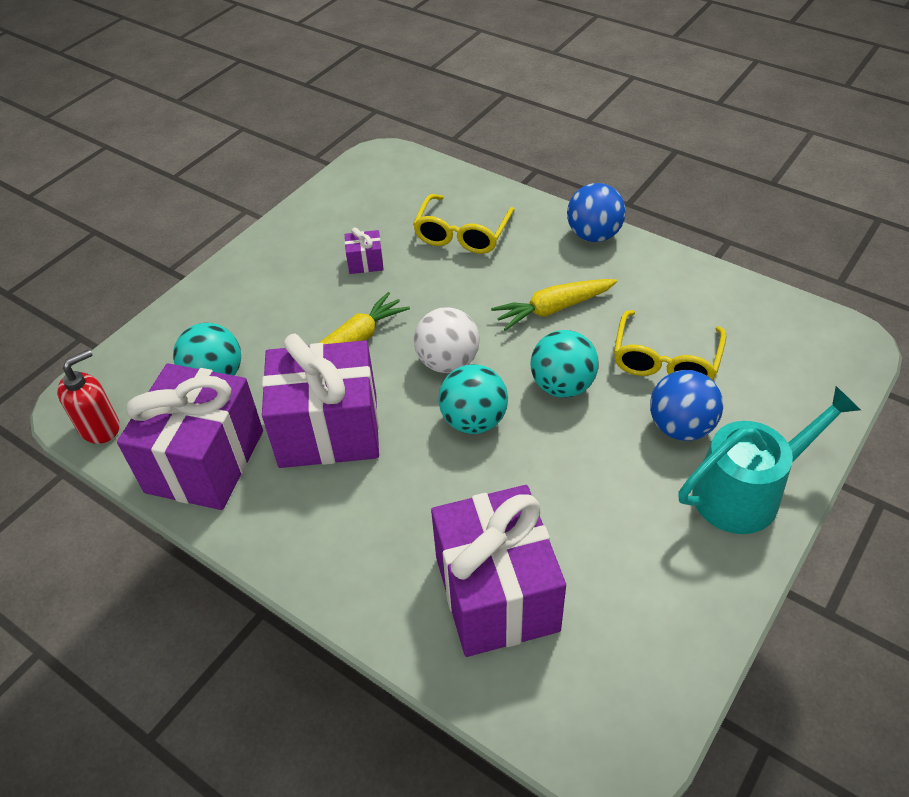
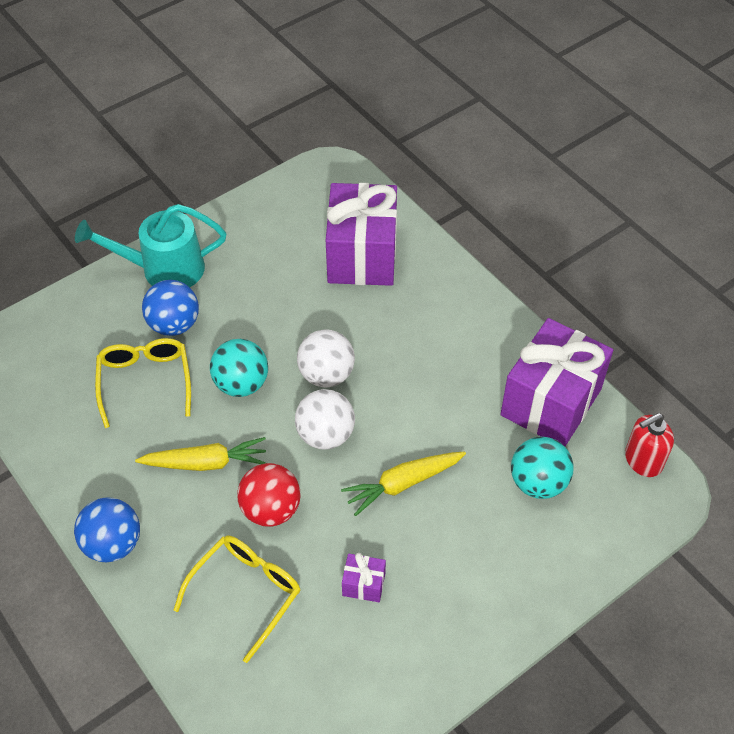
camera: 165 degrees left, 5 degrees up
purple gift [262,334,379,468] -> none
turquoise ball [438,364,508,434] -> white ball [297,329,355,388]
yellow glasses [614,310,726,380] -> yellow glasses turned 45 degrees counterclockwise [95,338,191,428]
none -> red ball [237,463,301,527]

